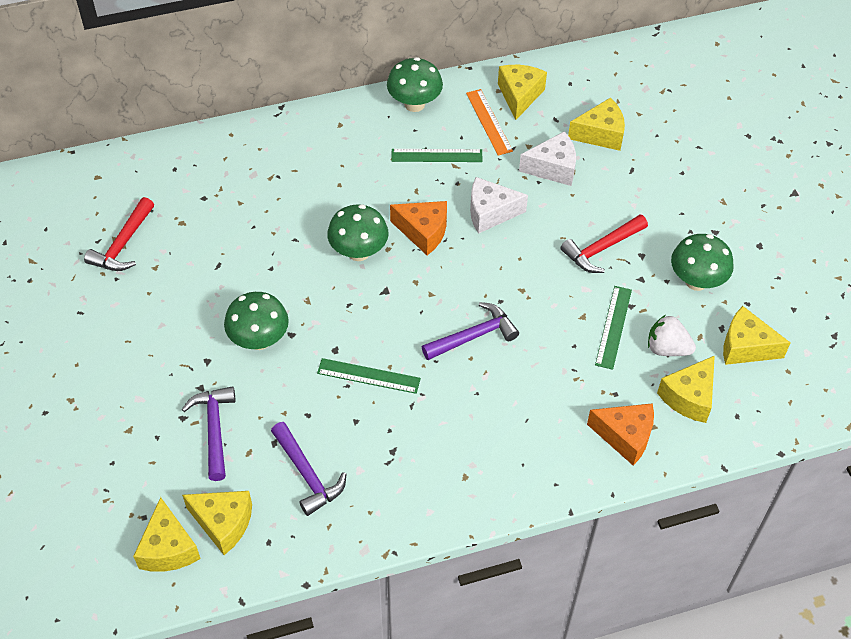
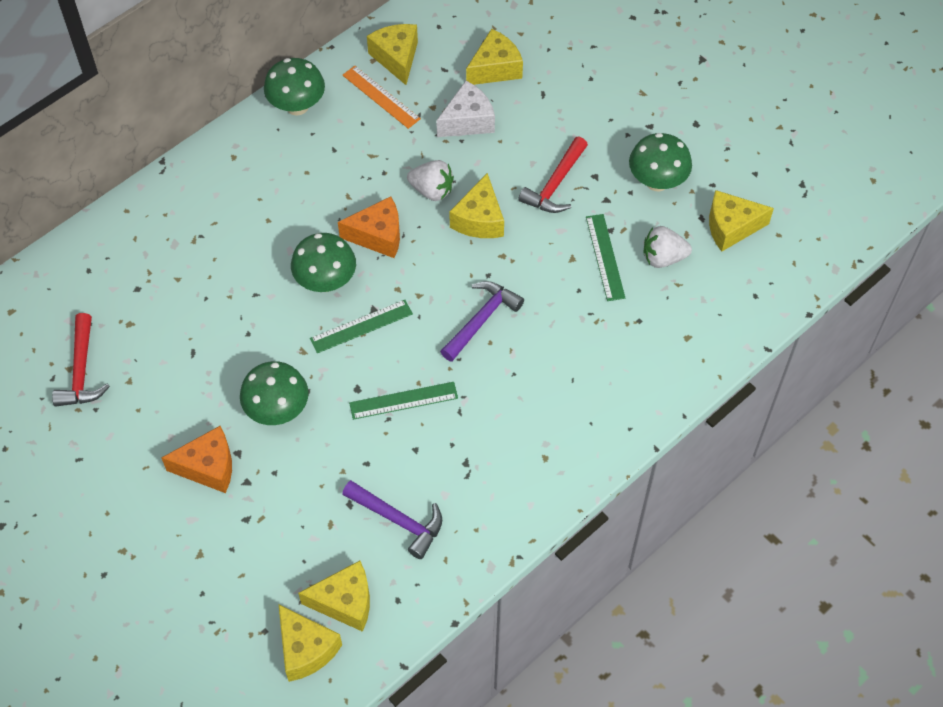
camera: 25 degrees left, 5 degrees up
purple hammer [181,386,236,481] -> none
green ruler [391,149,483,162] -> green ruler moved to [310,300,413,353]
white cheese [470,177,528,234] -> white strawberry [407,160,454,201]
orange cheese [587,403,654,465] -> orange cheese moved to [161,426,232,493]
yellow cheese [657,356,715,423] -> yellow cheese moved to [449,173,504,238]

